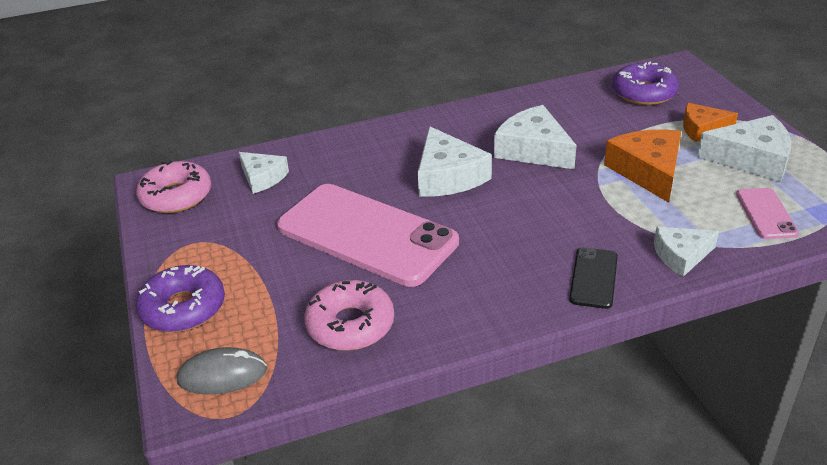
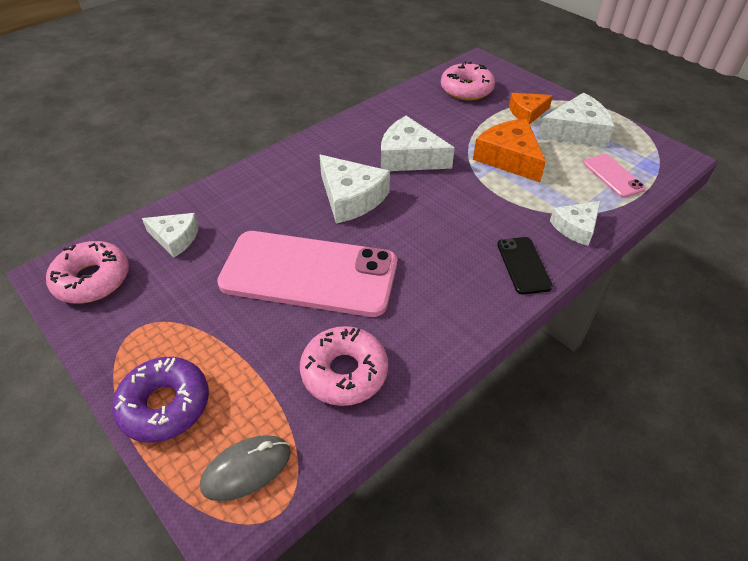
camera: 25 degrees left, 10 degrees up
purple donut [612,61,679,105] -> pink donut [441,62,495,100]

